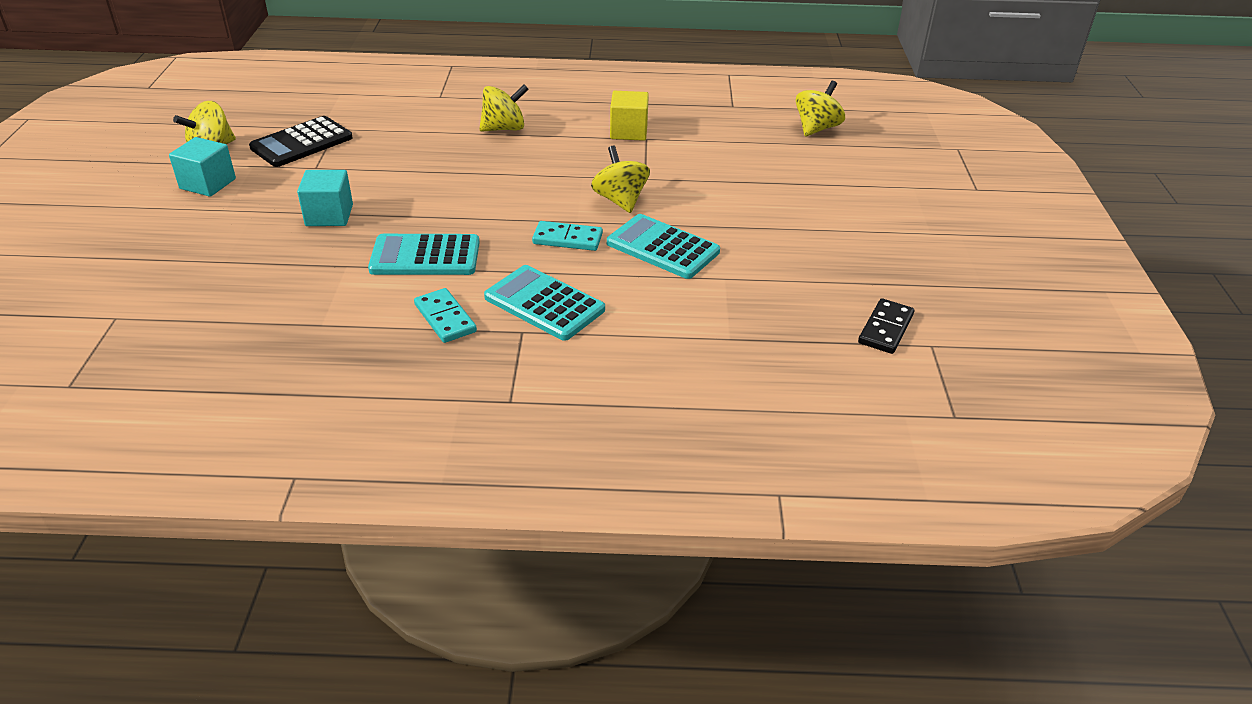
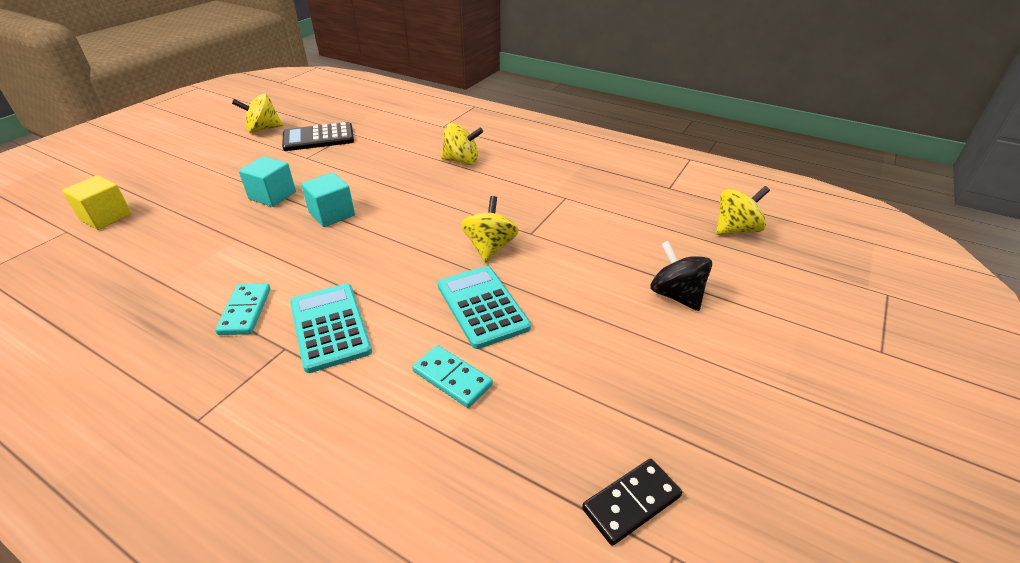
camera: 30 degrees right, 0 degrees up
turquoise cube [169,137,236,197] -> turquoise cube moved to [301,173,355,227]
turquoise calculator [368,234,480,275] -> none
turquoise domino [532,221,603,251] -> turquoise domino moved to [412,345,493,408]
yellow cube [610,91,649,141] -> yellow cube moved to [62,175,132,230]
none -> black spinning top [650,241,712,311]

